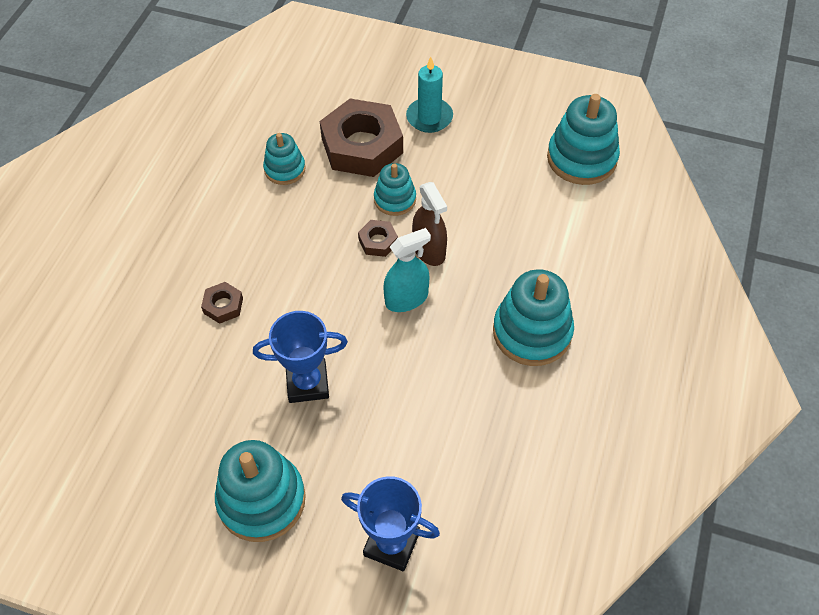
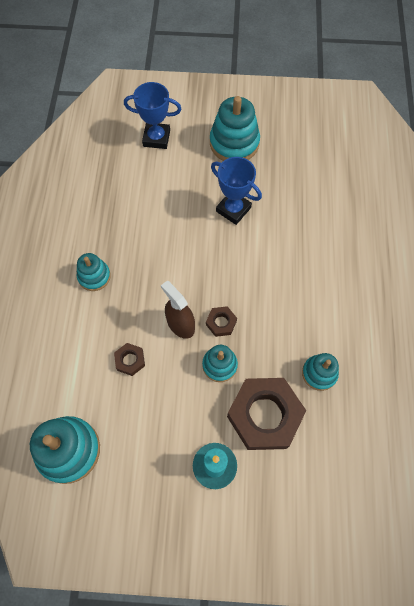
camera: 165 degrees right, 10 degrees up
brown nut [201,282,243,324] -> brown nut moved to [114,343,145,376]
blue trophy [253,311,348,403] -> blue trophy turned 60 degrees clockwise [211,157,262,225]
turquoise spray bottle [384,228,431,312] -> none
turquoise stacking toy [493,269,574,366] -> turquoise stacking toy [77,253,111,291], size x0.59

